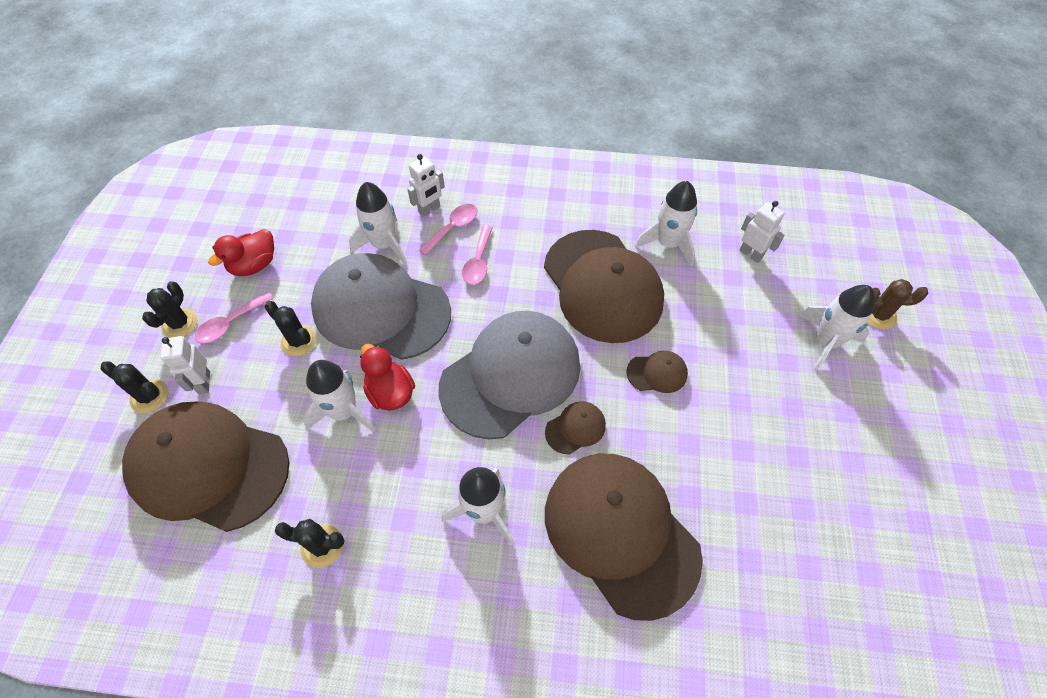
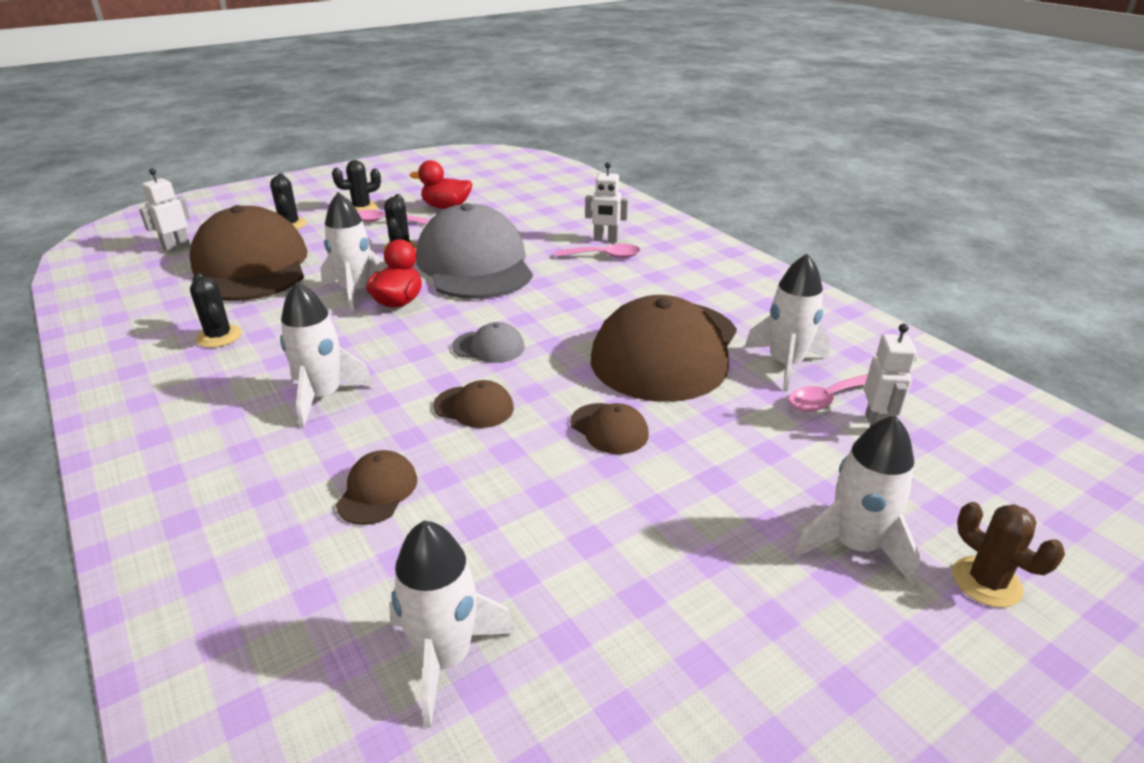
camera: 50 degrees right, 25 degrees down
white robot [160,336,210,394] -> white robot moved to [139,168,190,252]
white rocket [349,182,407,264] -> white rocket moved to [389,521,516,728]
grey cap [438,311,580,439] -> grey cap [452,322,525,363], size x0.40
pink spoon [462,225,493,285] -> pink spoon moved to [788,374,868,412]
brown cap [545,454,703,621] -> brown cap [336,450,417,525], size x0.40

